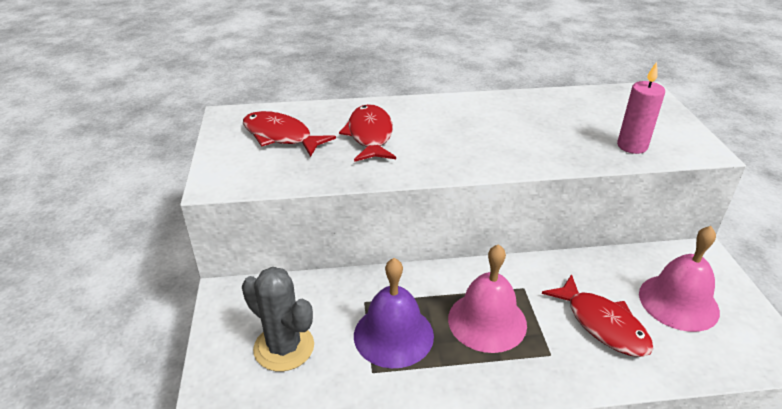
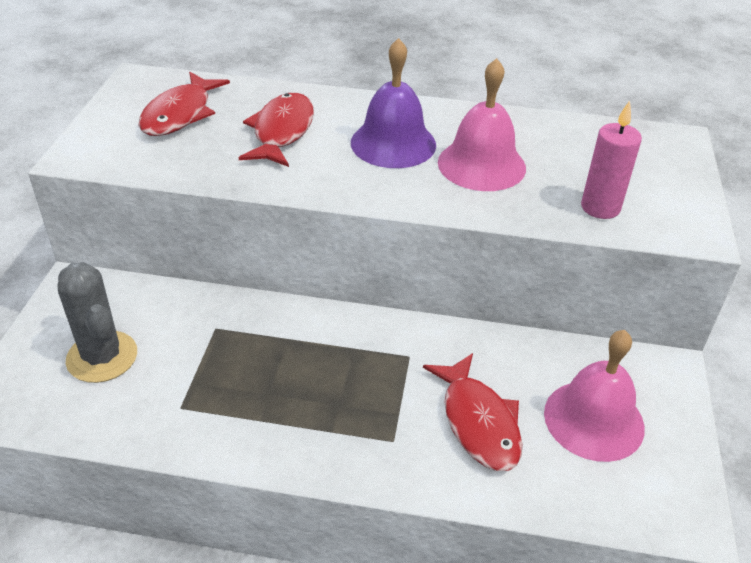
camera: 15 degrees right, 5 degrees up
red fish [243,111,336,157] -> red fish turned 120 degrees counterclockwise [138,72,230,136]
purple bell [354,258,434,368] -> purple bell moved to [351,38,436,168]
pink bell [448,244,527,353] -> pink bell moved to [438,58,526,191]

